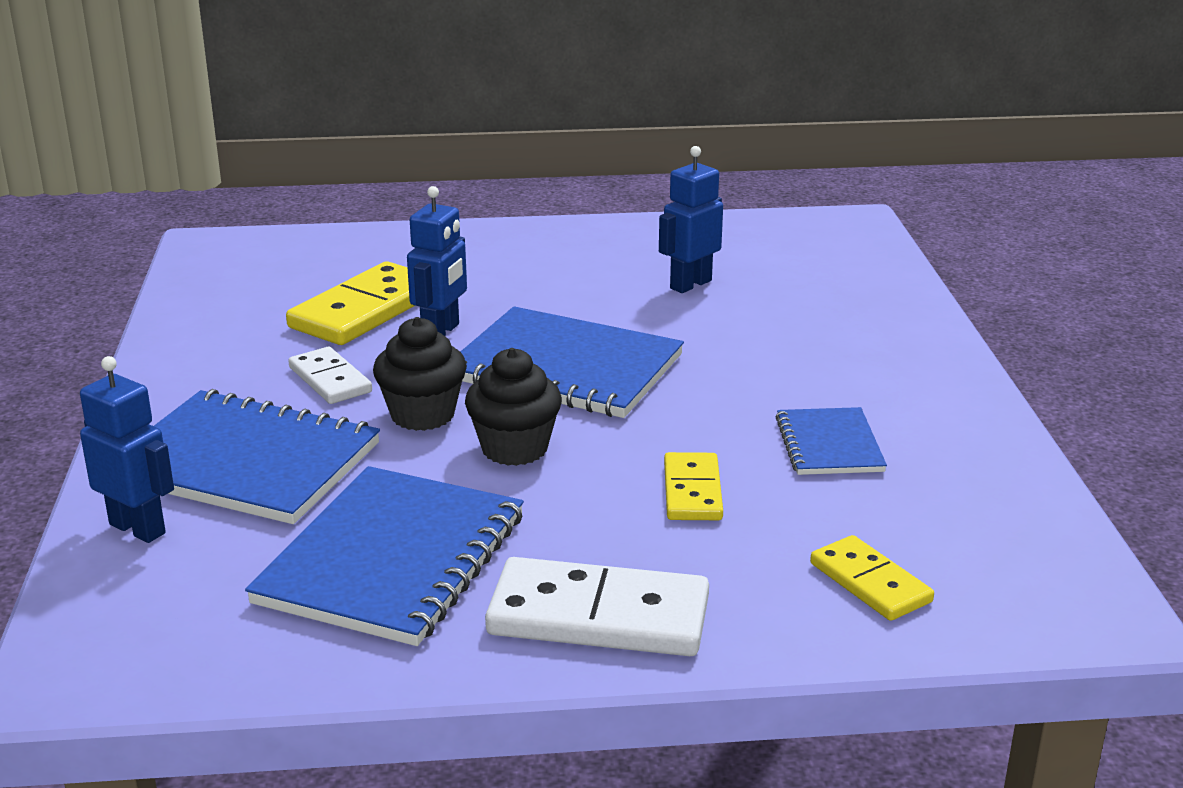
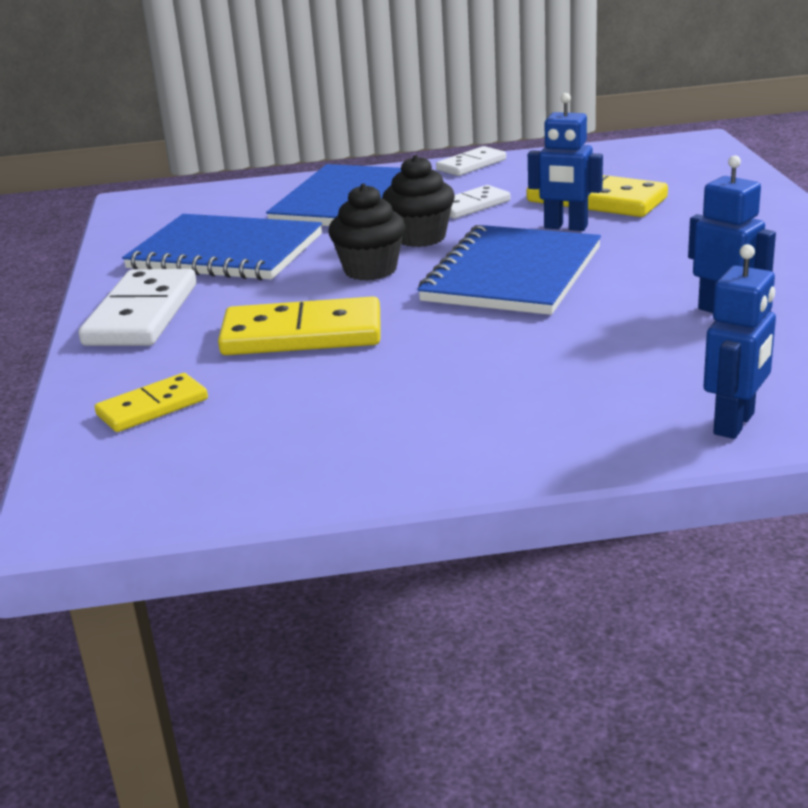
camera: 90 degrees right, 0 degrees up
blue robot [80,356,174,543] -> blue robot moved to [703,244,776,439]
yellow domino [664,452,723,520] -> yellow domino [218,297,381,355], size x1.71
blue notebook [776,407,887,475] -> none
none -> white domino [436,146,506,176]

